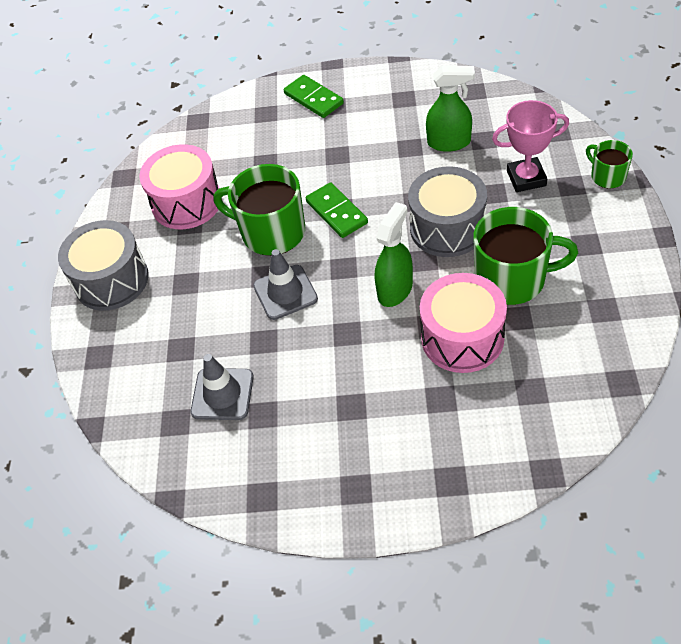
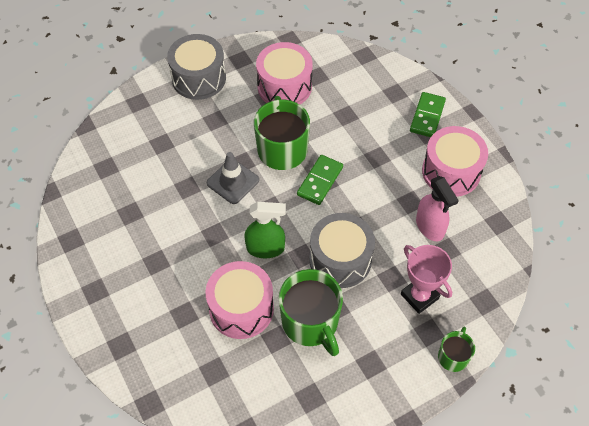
camera: 55 degrees right, 5 degrees up
grey traffic cone [191,354,254,420] -> none
green spray bottle [426,65,475,152] -> pink spray bottle [416,176,459,241]
none -> pink drum [422,126,488,197]

